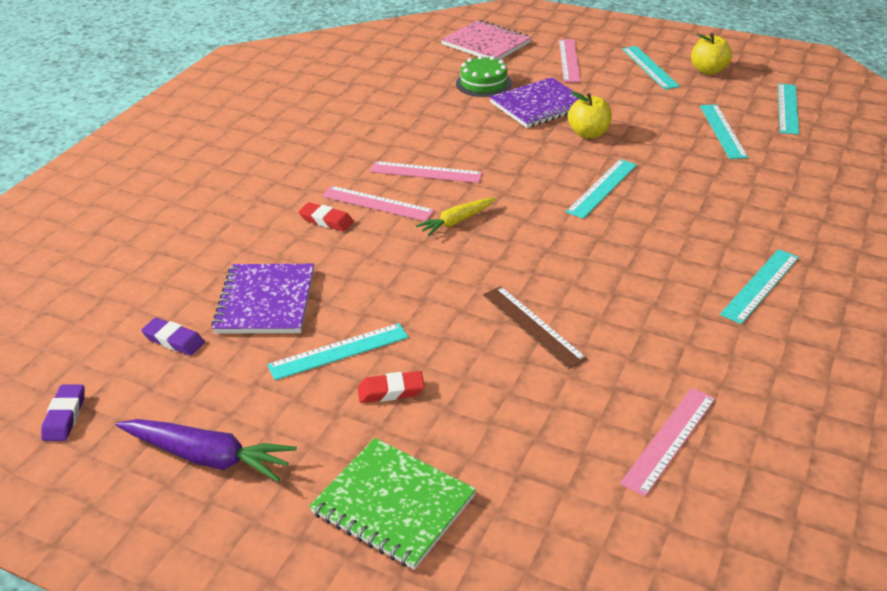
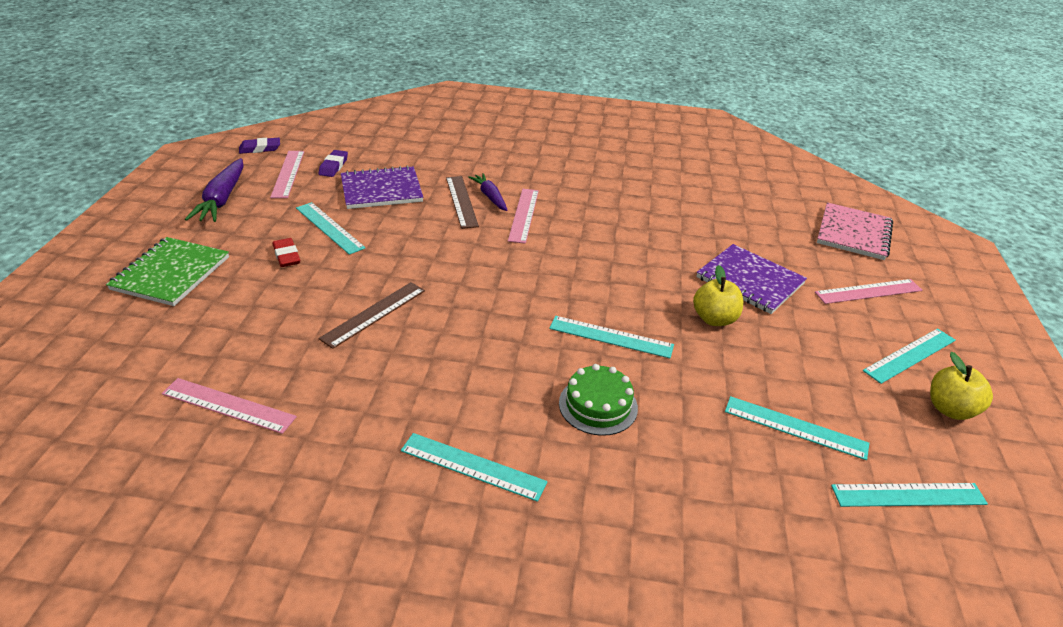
camera: 70 degrees right, 0 degrees up
red eraser [299,202,354,231] -> purple carrot [468,173,508,211]
pink ruler [370,161,483,183] -> pink ruler moved to [270,151,304,198]
yellow carrot [416,197,496,236] -> none
green cake [456,55,512,97] -> green cake moved to [559,364,638,436]
turquoise ruler [700,104,748,159] -> turquoise ruler turned 45 degrees clockwise [725,396,869,460]
none -> brown ruler [446,176,479,229]

